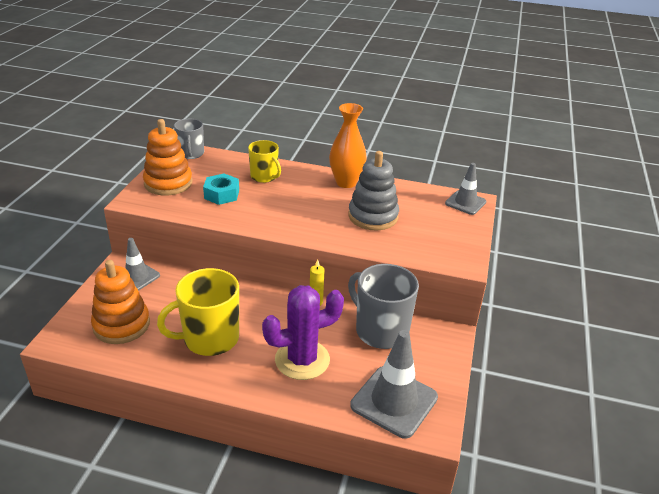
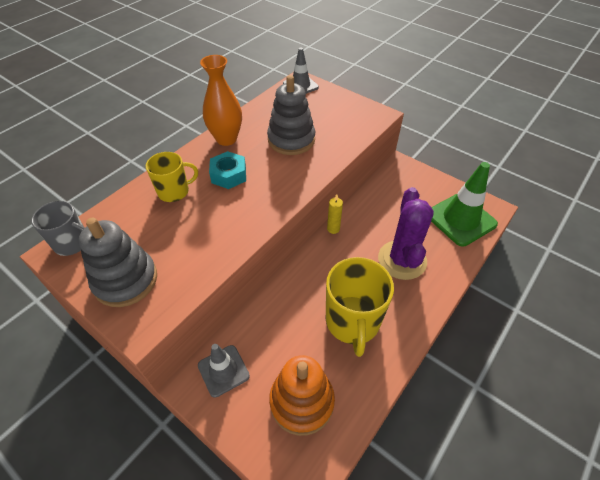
camera: 65 degrees left, 15 degrees up
orange stacking toy [143,119,193,196] -> grey stacking toy [79,217,157,307]
turquoise nut [203,173,239,205] -> turquoise nut moved to [209,151,246,189]
grey mug [348,264,419,349] -> none
grey traffic cone [350,330,438,438] -> green traffic cone [431,162,498,246]

